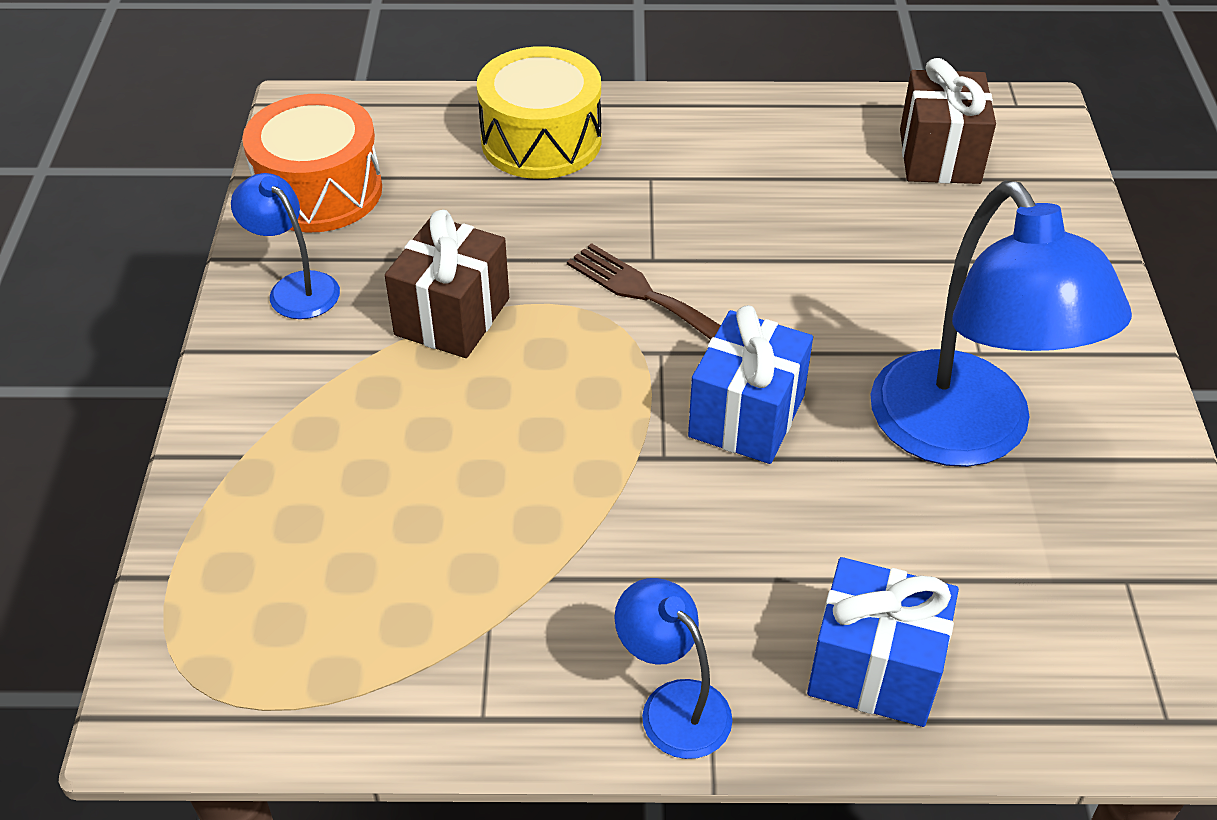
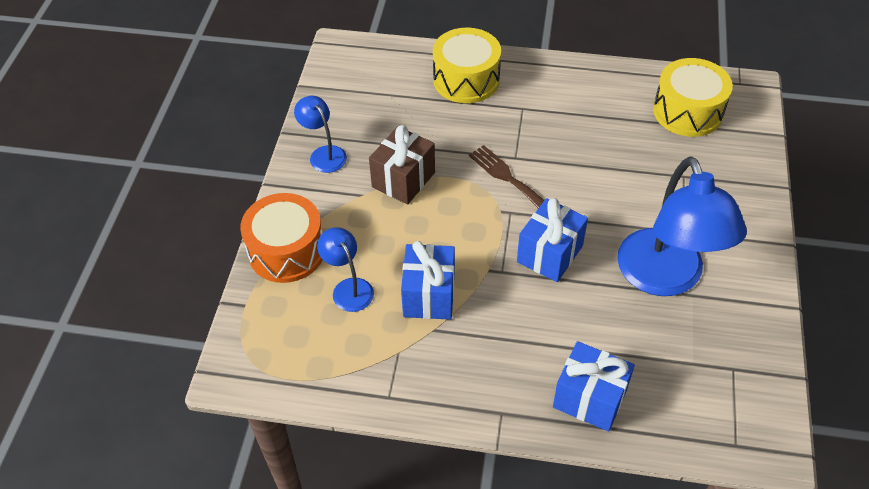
camera: 10 degrees right, 5 degrees up
orange drum [242,94,382,232] -> orange drum moved to [240,193,323,283]
blue lamp [614,578,732,759] -> blue lamp moved to [317,227,374,312]
brown gift [900,58,996,184] -> yellow drum [653,58,733,137]
none -> blue gift [401,241,455,320]

